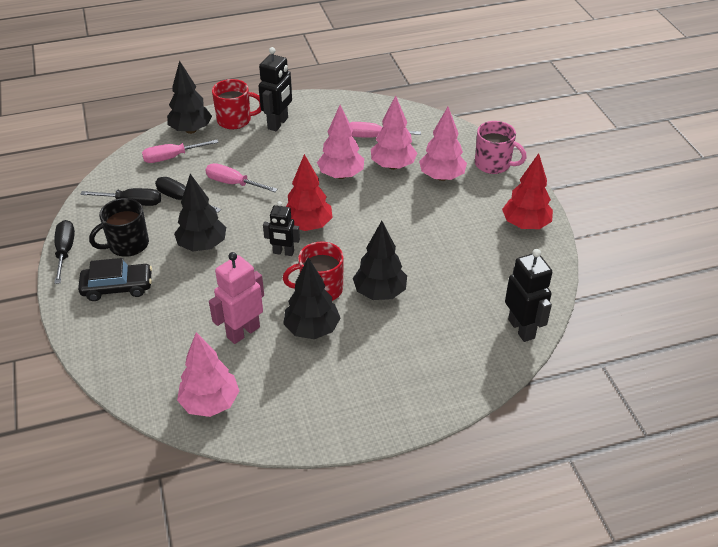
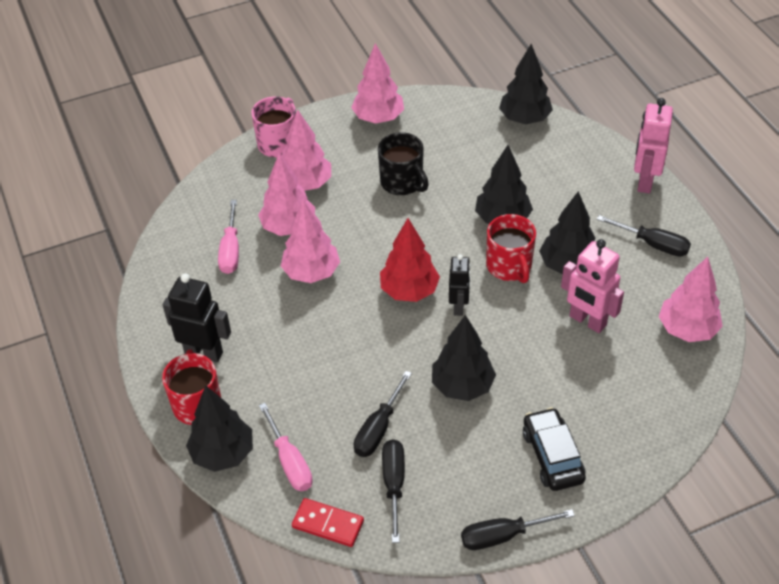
camera: 95 degrees left, 5 degrees up
black mug [89,198,149,257] -> black mug moved to [378,132,429,195]
pink screwdriver [206,163,278,192] -> none
red tree [502,153,553,229] -> pink tree [351,43,404,123]
black robot [505,249,552,342] -> black tree [499,44,553,124]
none -> red domino [292,498,364,547]
none -> black screwdriver [597,215,691,256]
none -> pink robot [634,98,673,193]

